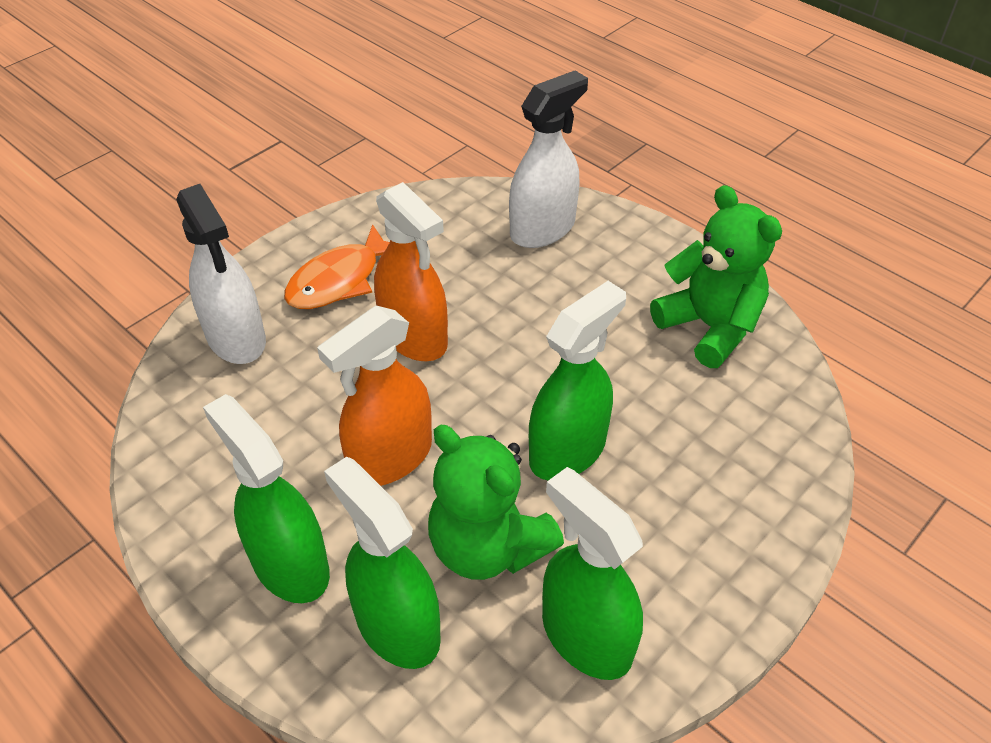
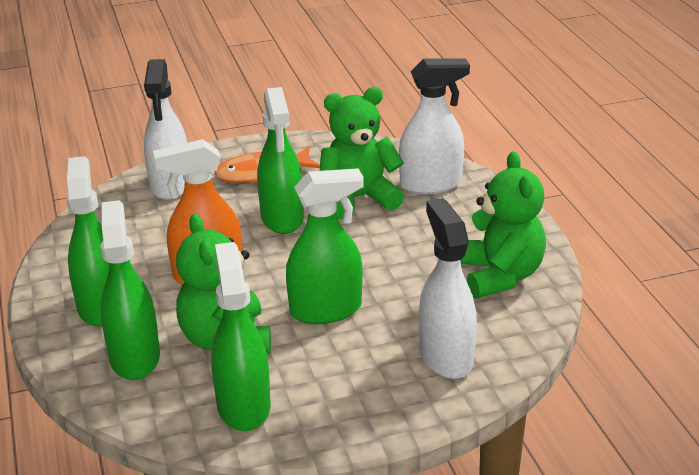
camera: 30 degrees right, 15 degrees down
orange spray bottle [374,182,448,361] -> green spray bottle [257,87,304,234]
none -> green teddy bear [320,87,404,219]
none -> white spray bottle [419,198,477,379]

